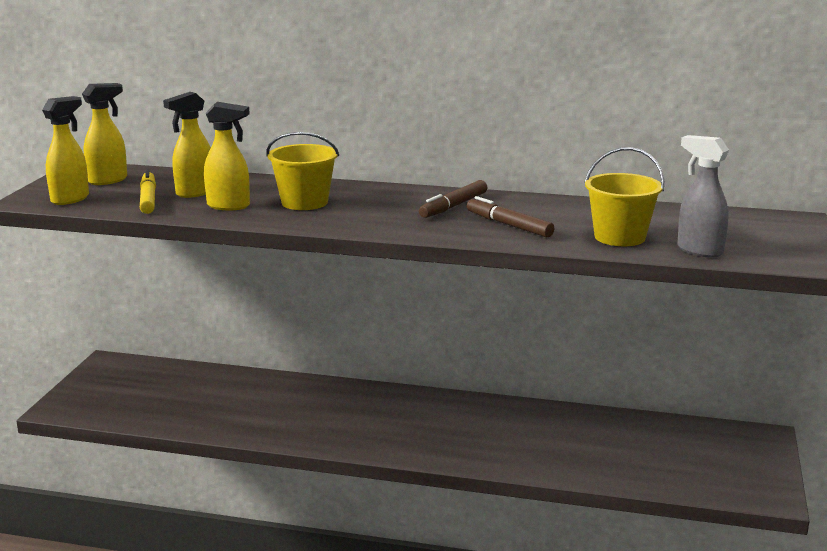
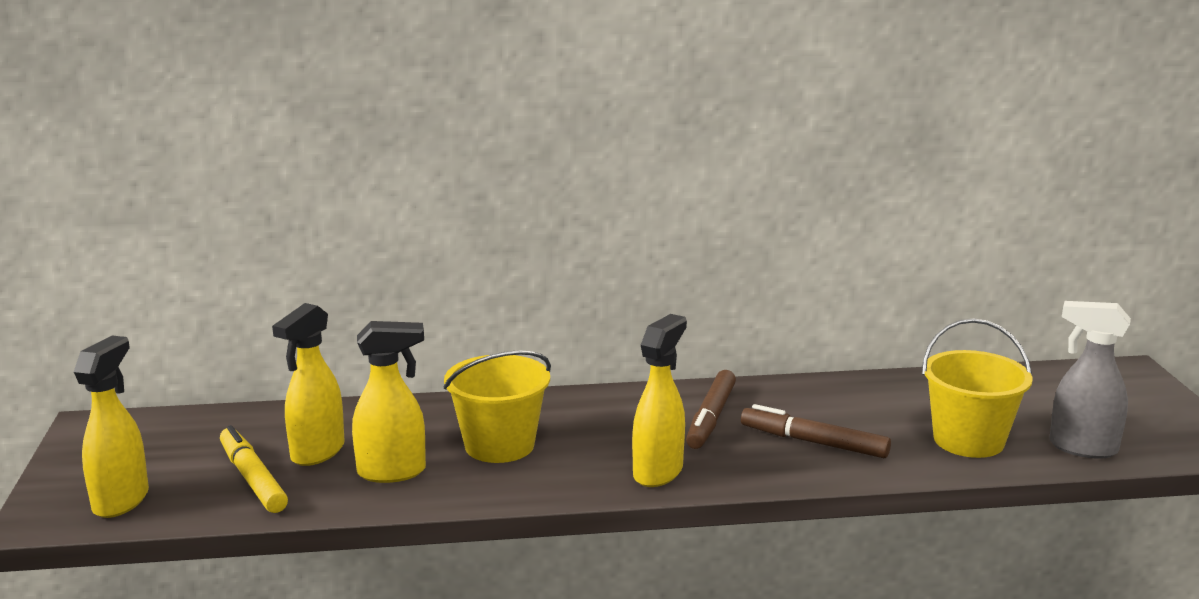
camera: 20 degrees left, 0 degrees up
yellow spray bottle [82,83,127,185] -> yellow spray bottle moved to [632,314,687,487]

